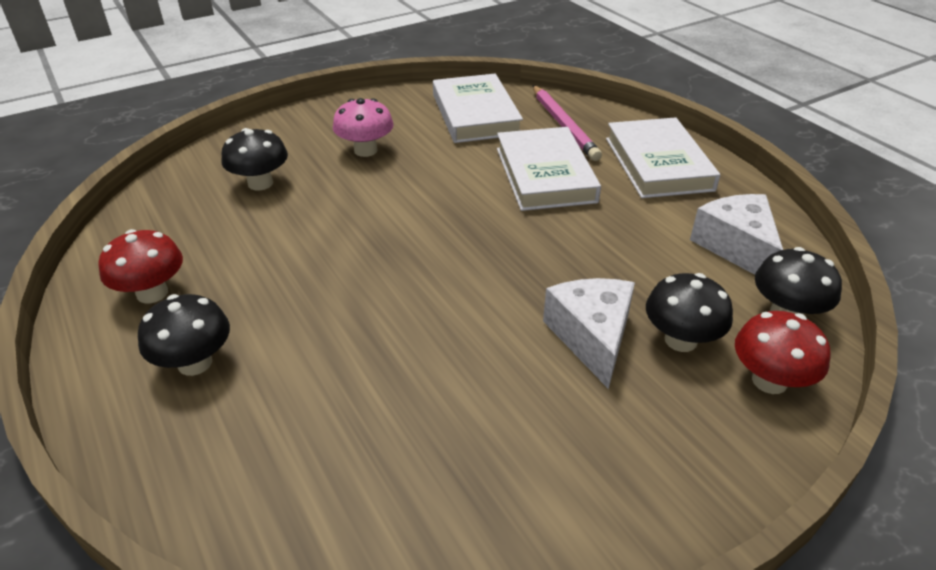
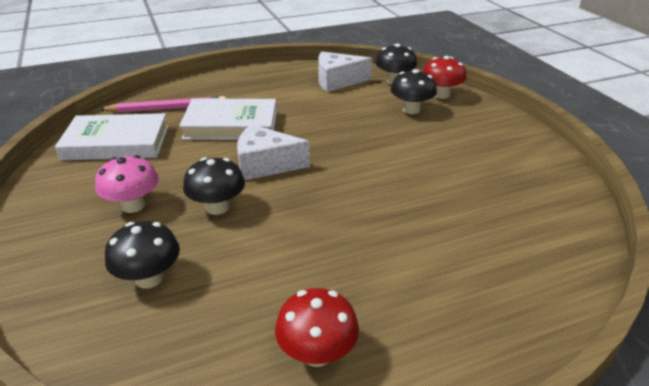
camera: 80 degrees left, 5 degrees down
black mushroom [138,294,230,376] -> black mushroom moved to [183,157,245,215]
white cheese [543,278,635,389] -> white cheese moved to [237,124,310,180]
white book [606,117,720,198] -> none

